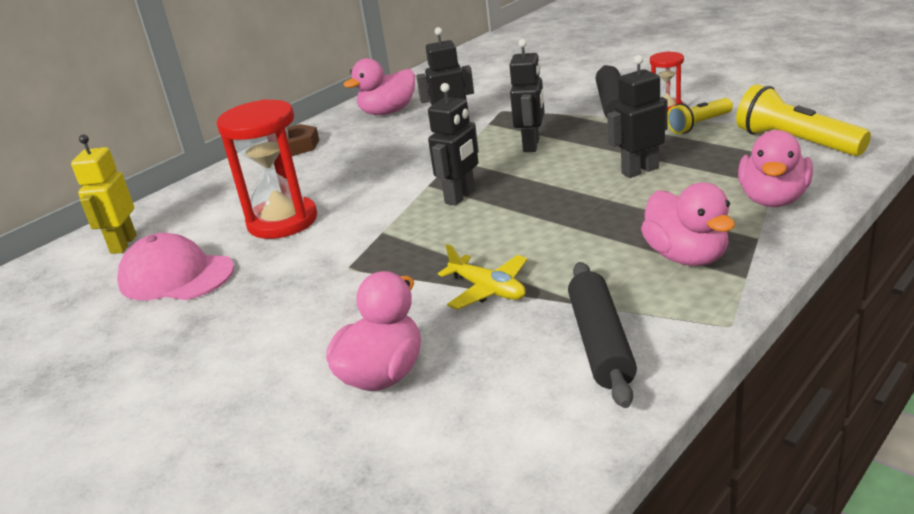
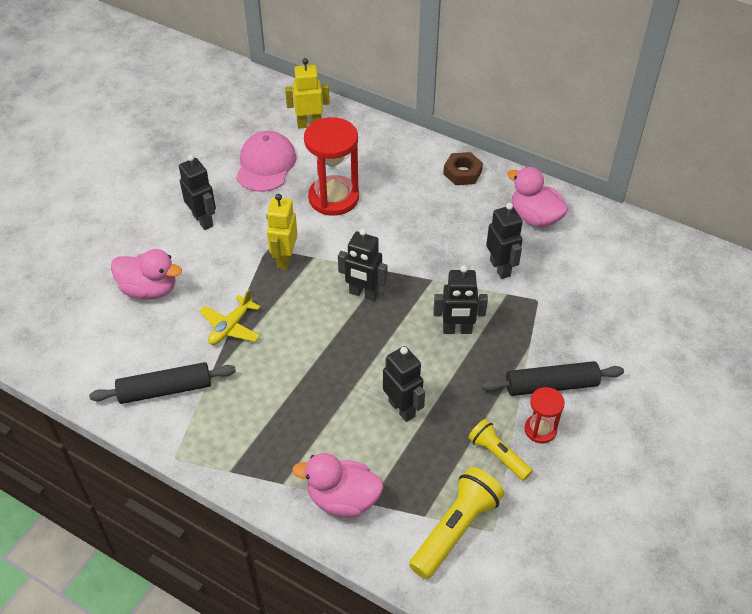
camera: 75 degrees right, 20 degrees up
pink duck [641,183,735,266] -> none
none -> black robot [179,155,216,230]
none -> yellow robot [266,194,298,270]

